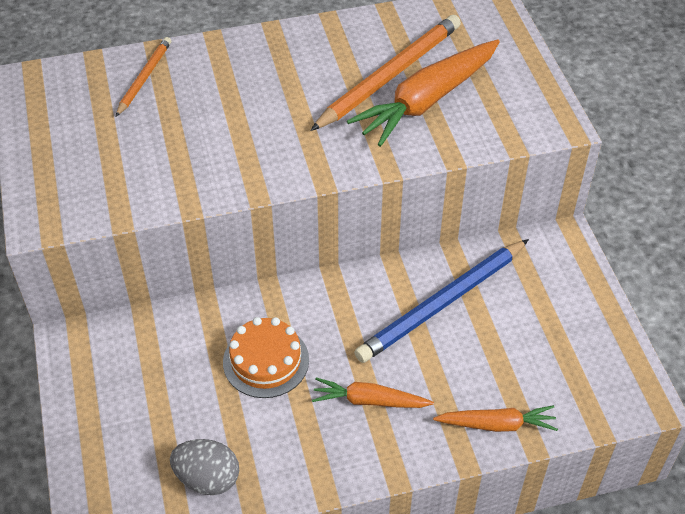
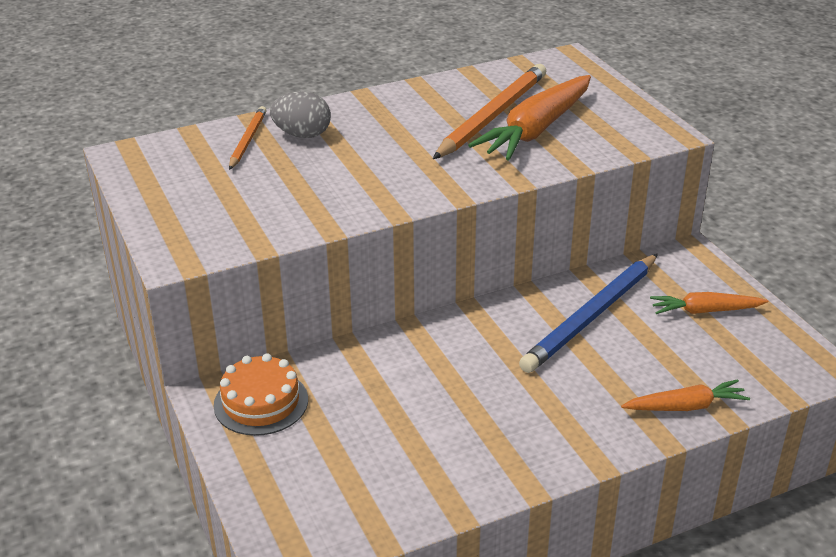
camera: 10 degrees left, 15 degrees down
grey egg [170,439,239,495] -> grey egg moved to [270,91,331,138]
orange cake [223,317,309,398] -> orange cake moved to [214,353,308,436]
orange carrot [312,378,434,408] -> orange carrot moved to [650,292,768,314]

